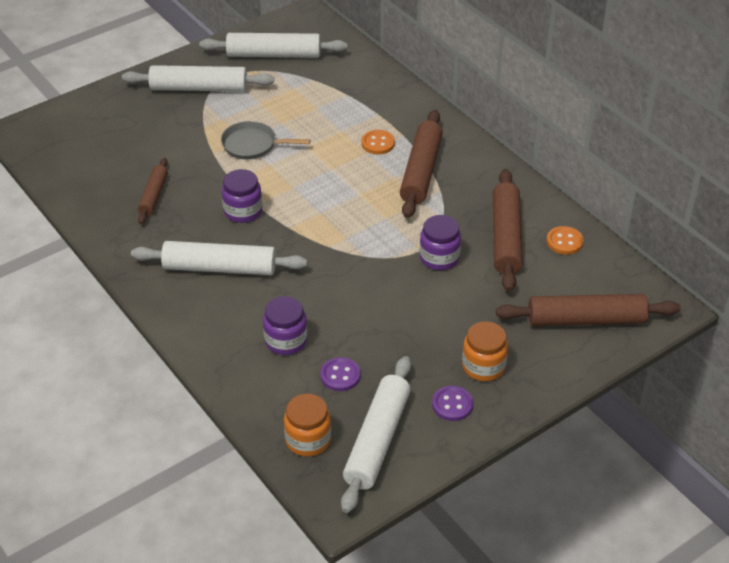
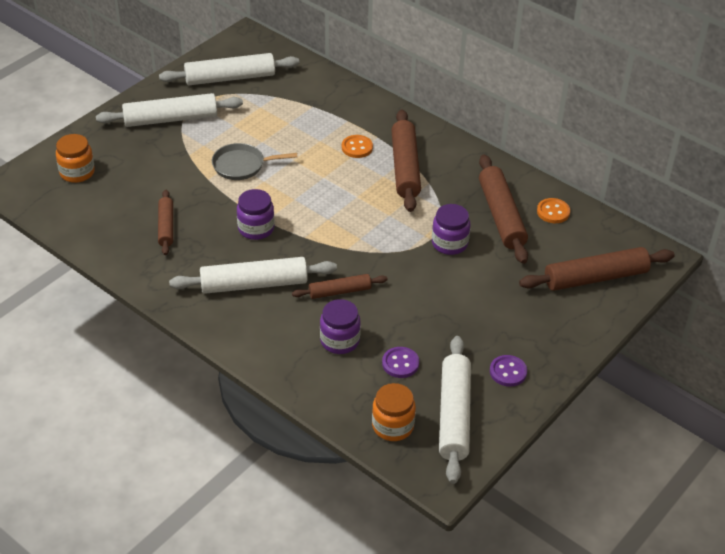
camera: 15 degrees left, 0 degrees up
orange jar [462,321,508,381] -> orange jar moved to [56,134,95,183]
none -> brown rolling pin [292,274,388,299]

